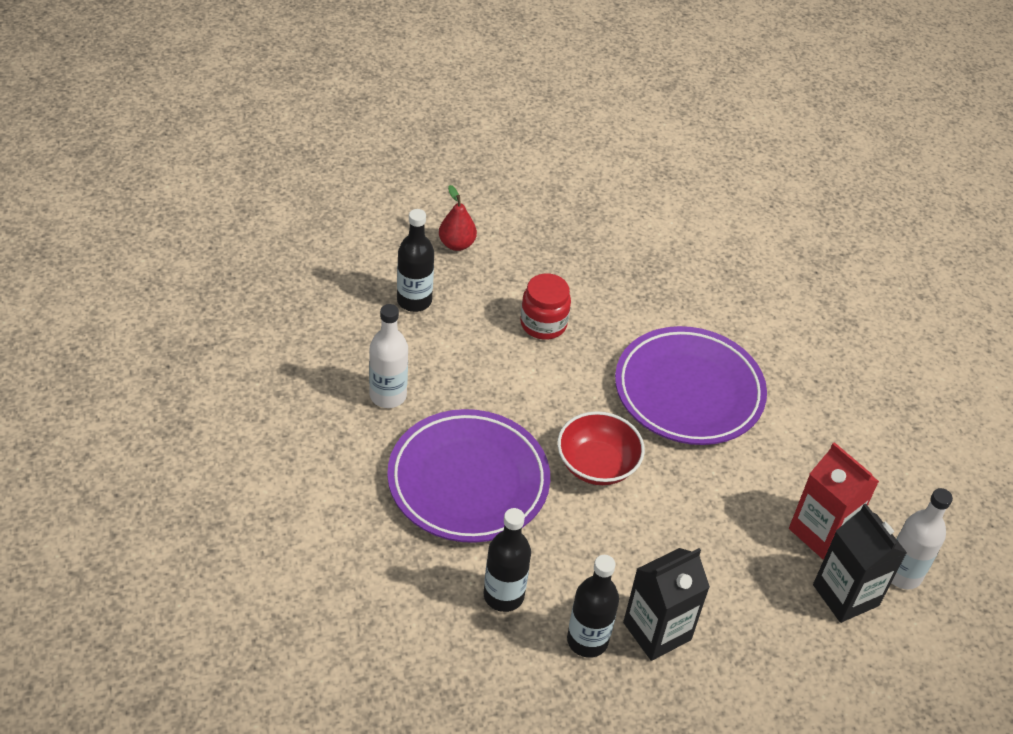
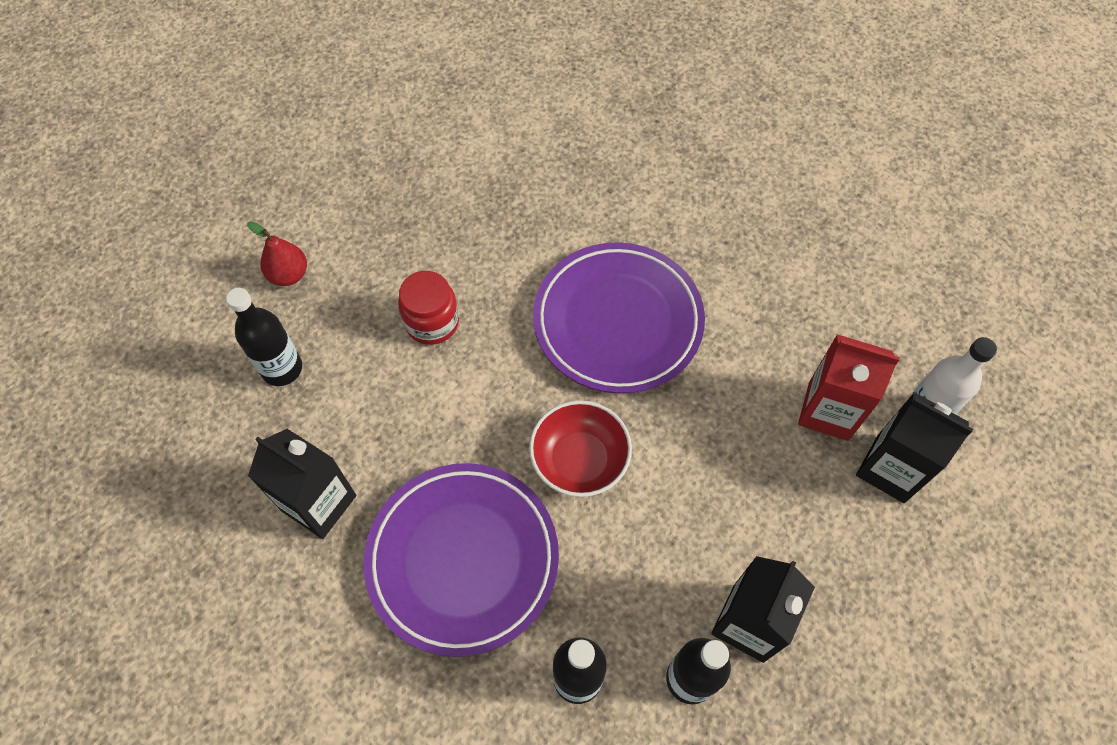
camera: 25 degrees left, 15 degrees up
white bottle [369,304,408,408] -> black carton [248,429,356,539]

